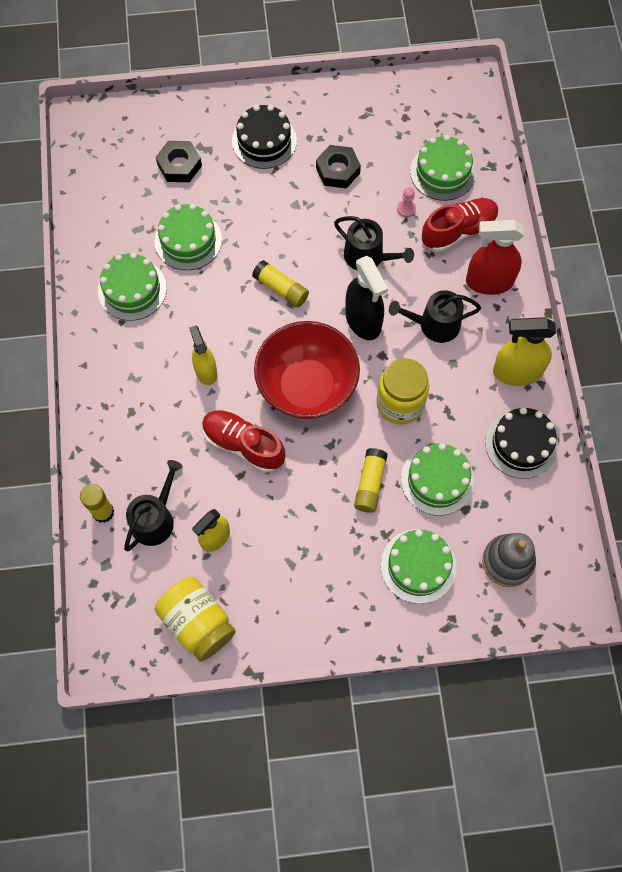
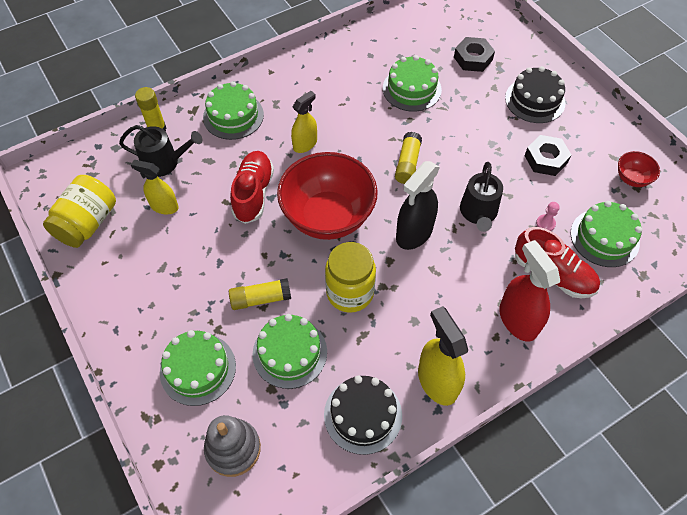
camera: 65 degrees right, 10 degrees down
green cake [98,253,167,321] -> green cake moved to [203,81,264,140]
black watering can [389,290,481,343] -> none
none -> red bowl [618,151,660,187]

